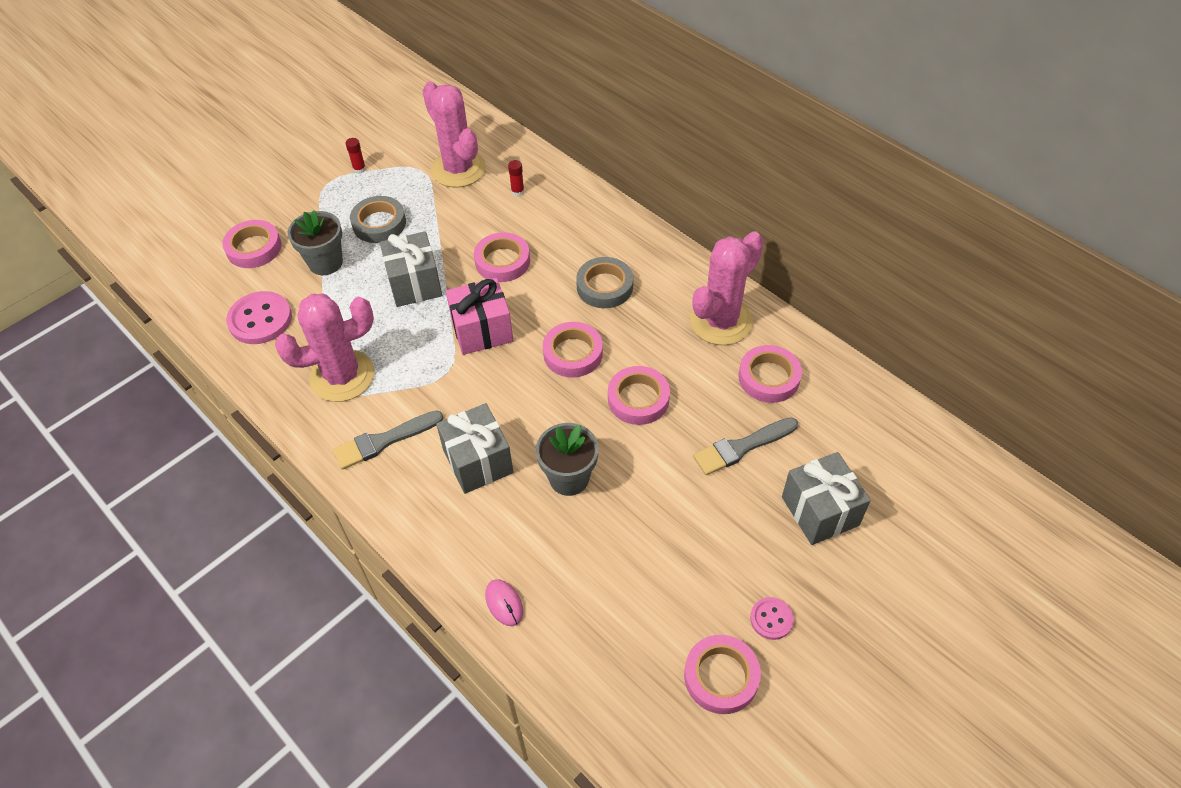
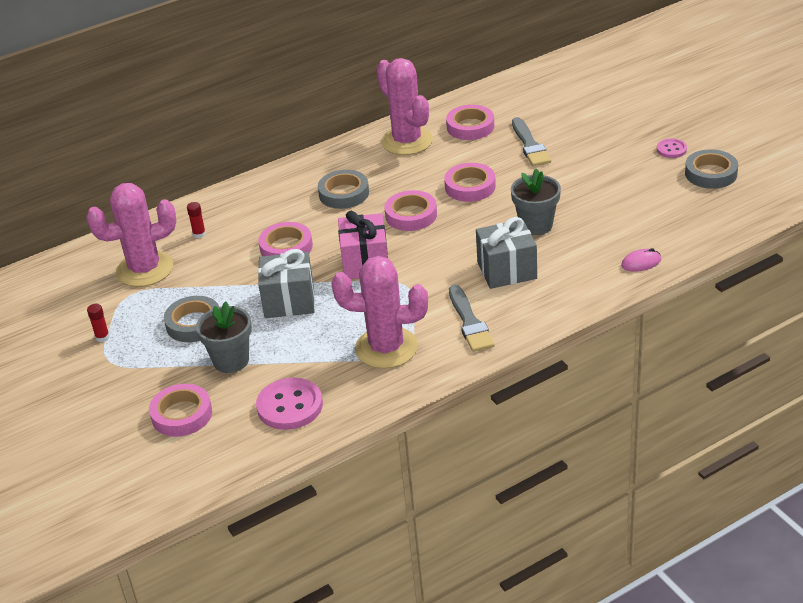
camera: 75 degrees left, 15 degrees down
pink cactus [275,294,375,402] -> pink cactus turned 75 degrees counterclockwise [332,256,428,369]
pink tape [684,635,761,714] -> grey tape [685,149,738,189]
grey gift [782,452,871,545] -> none

